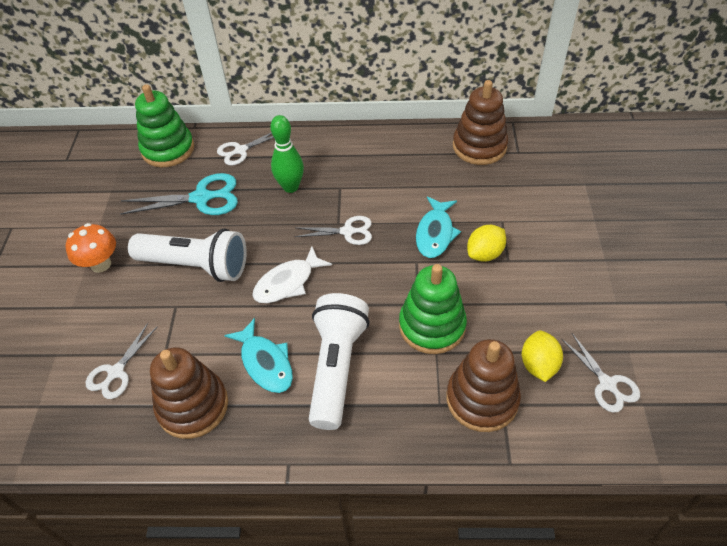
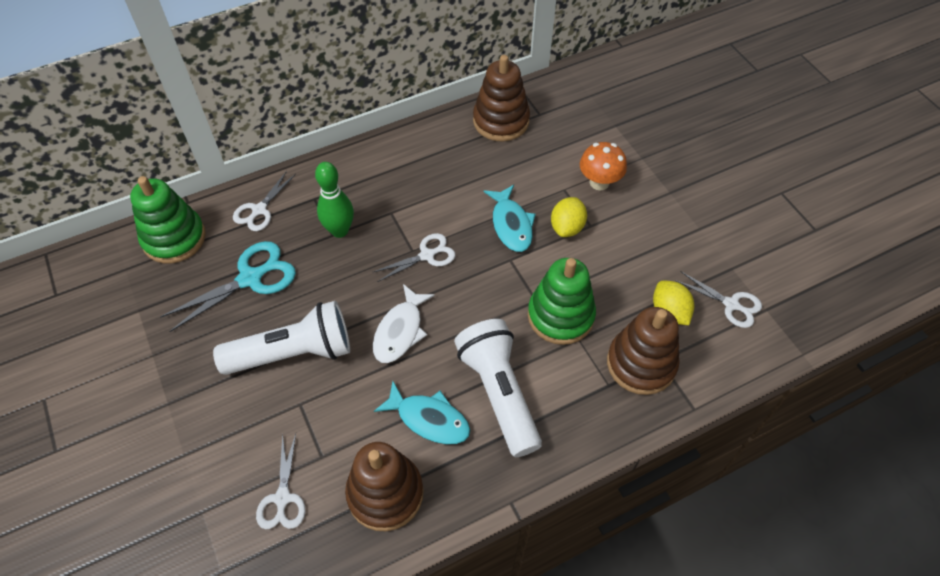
camera: 30 degrees left, 5 degrees up
orange mushroom [65,223,116,273] -> orange mushroom moved to [580,142,627,190]

